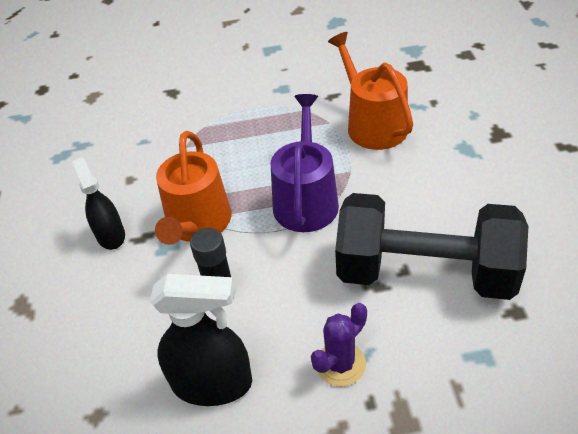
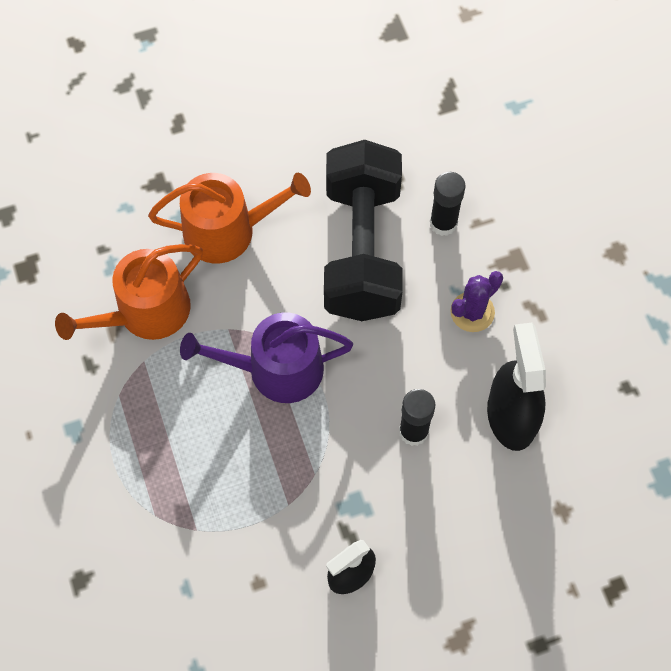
camera: 105 degrees left, 20 degrees up
orange watering can [155,131,231,245] -> orange watering can moved to [148,173,311,263]
purple cactus [311,303,367,387] -> purple cactus turned 75 degrees counterclockwise [450,271,503,332]
none -> black glue stick [430,172,466,236]

